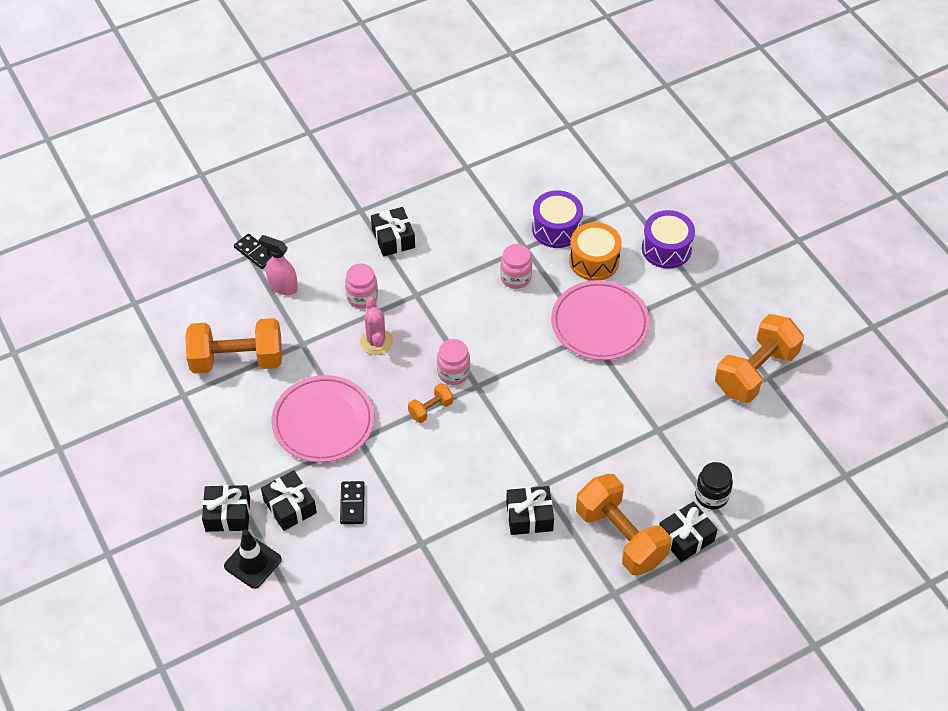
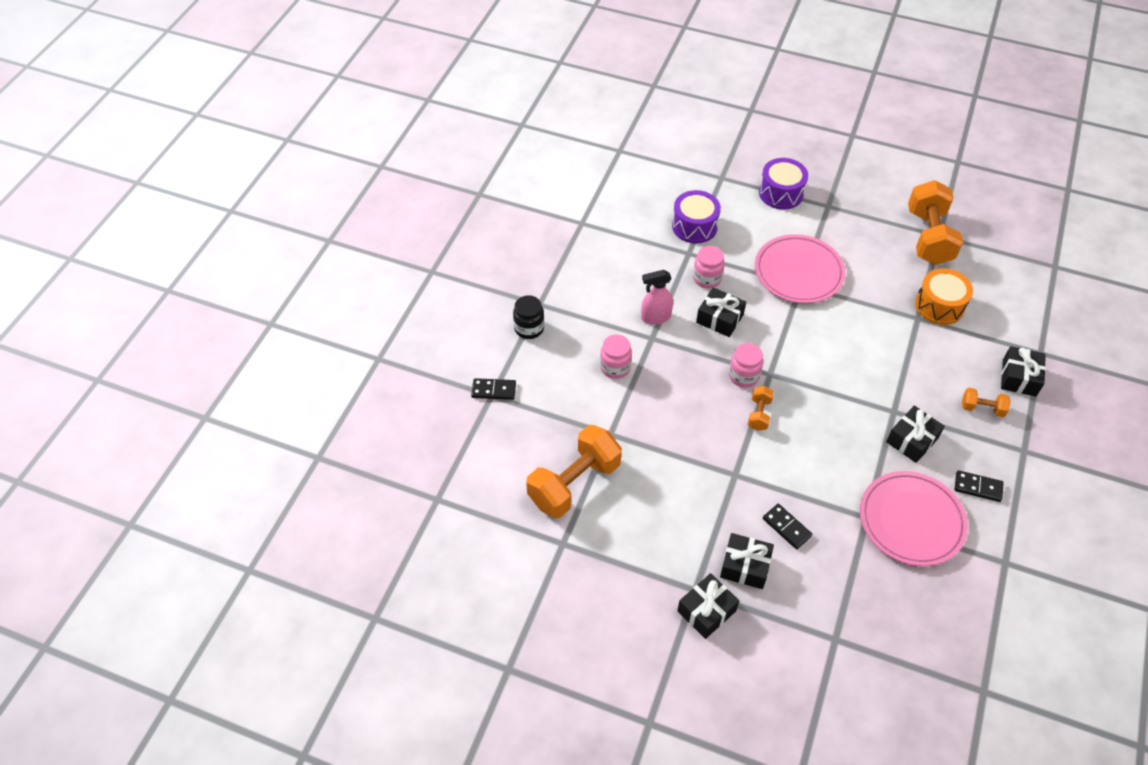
camera: 40 degrees left, 0 degrees up
black traffic cone [224,530,282,589] -> none
pink spray bottle [258,235,298,295] -> pink spray bottle moved to [641,270,673,325]
pink plate [271,375,374,462] -> pink plate moved to [860,471,968,566]
pink cactus [360,297,393,355] -> none
black gift [371,207,415,257] -> black gift moved to [696,287,746,337]
orange drum [569,222,622,281] -> orange drum moved to [915,268,973,325]
orange dumbbell [576,474,671,575] -> orange dumbbell [962,388,1011,417], size x0.47
black jar [695,462,733,509] -> black jar moved to [513,295,544,339]
none -> black domino [955,470,1004,502]

